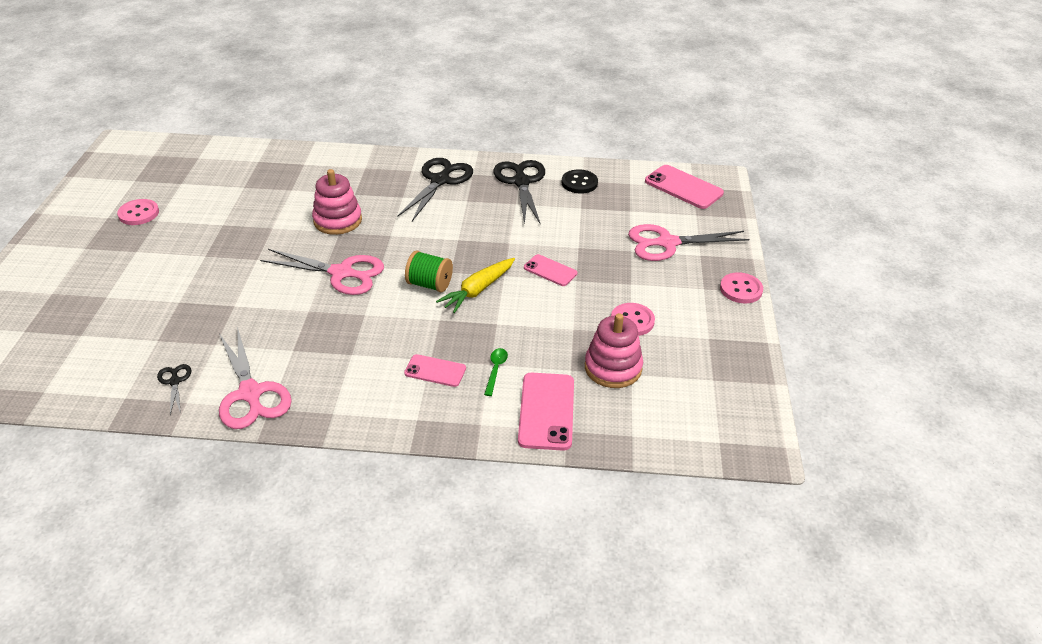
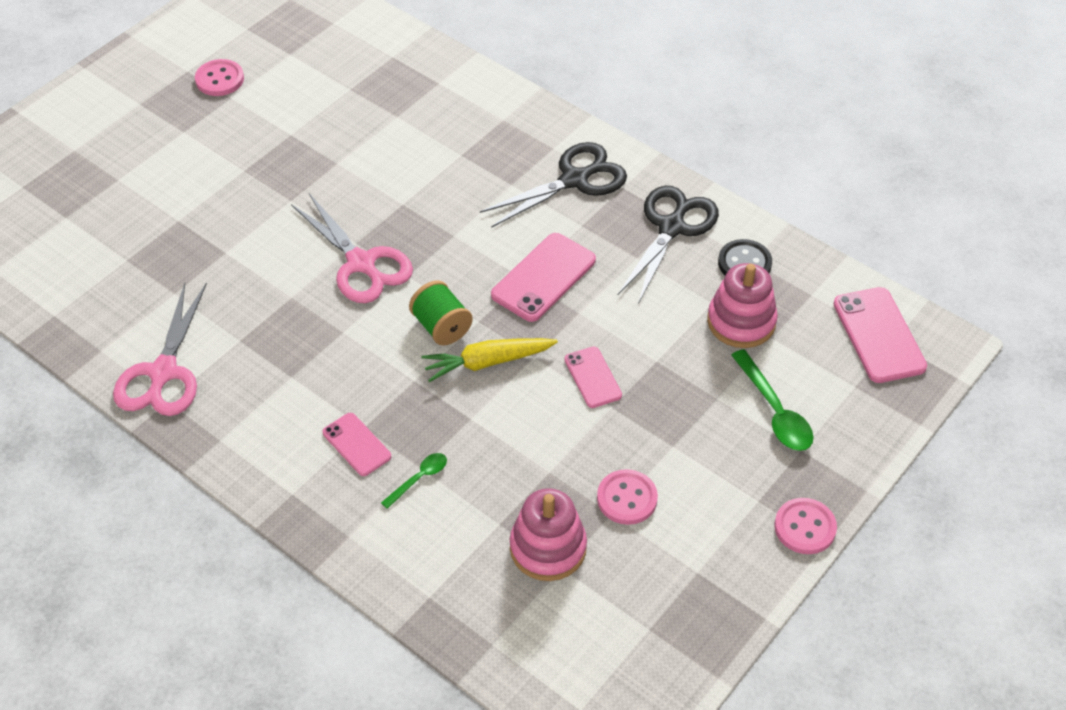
camera: 35 degrees right, 10 degrees up
black scissors [157,364,191,415] -> none
pink stacking toy [312,169,362,235] -> pink stacking toy moved to [707,263,778,348]
pink phone [518,373,574,451] -> pink phone moved to [491,233,596,322]
pink scissors [628,224,750,261] -> green spoon [732,349,813,451]

